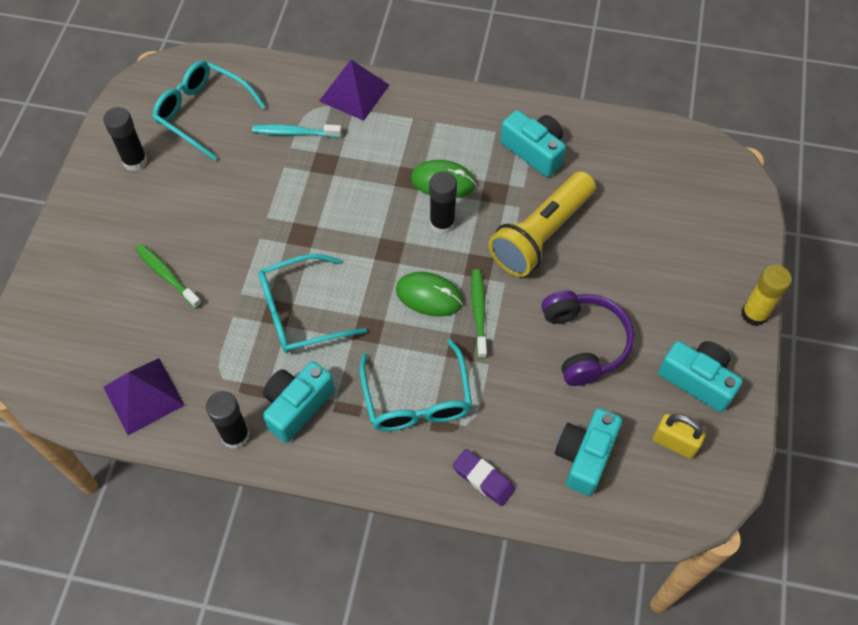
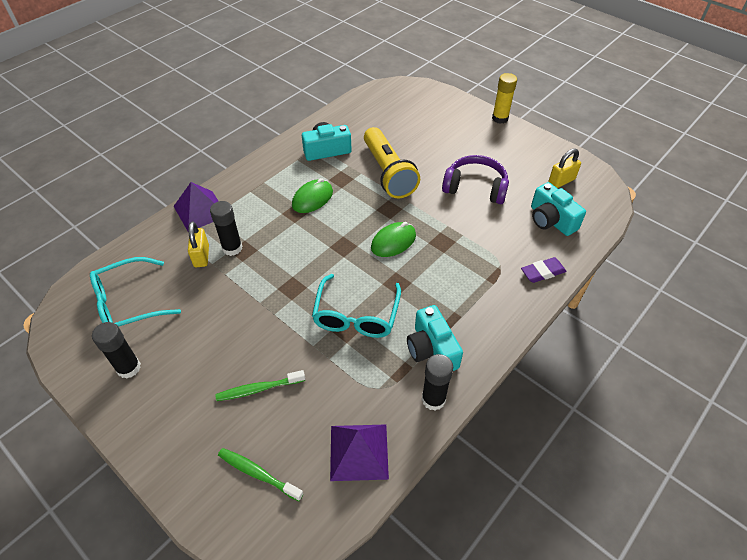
camera: 60 degrees left, 10 degrees down
turquoise toothbrush [252,124,342,138] -> yellow padlock [188,222,209,267]
turquoise glasses [360,339,472,431] -> none
black glue stick [429,171,457,234] -> black glue stick moved to [210,201,242,256]
green toothbrush [471,269,487,359] -> green toothbrush moved to [218,448,304,501]
turquoise camera [658,341,743,412] -> none

